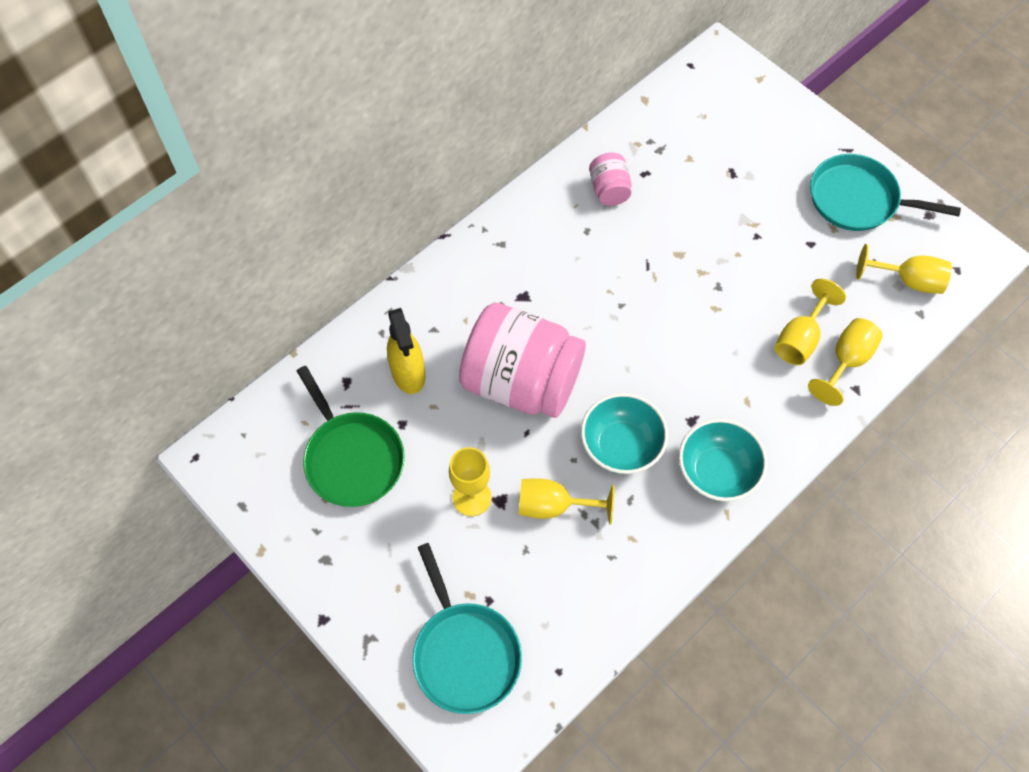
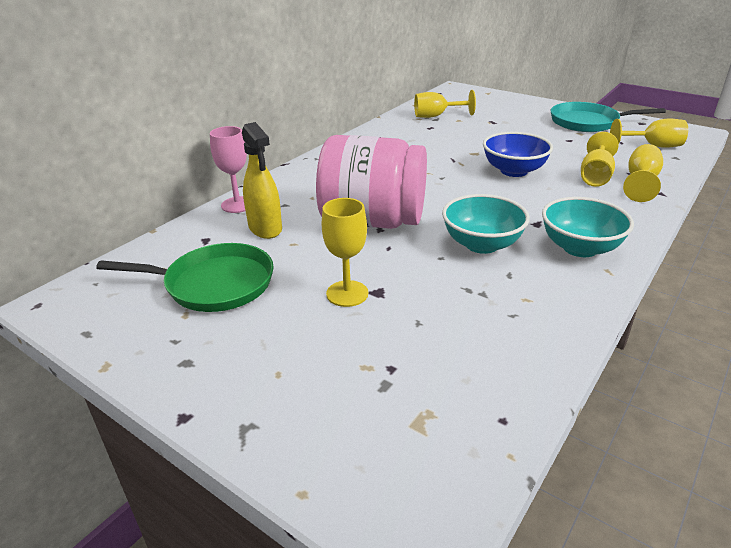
camera: 10 degrees left, 30 degrees down
green pan [297,366,405,507] -> green pan turned 45 degrees counterclockwise [96,243,274,312]
turquoise pan [412,543,522,714] -> none
yellow goblet [519,478,614,525] -> yellow goblet moved to [414,90,476,118]
pink jar [589,153,632,206] -> none
none -> pink goblet [210,126,247,213]
none -> blue bowl [483,132,553,177]

